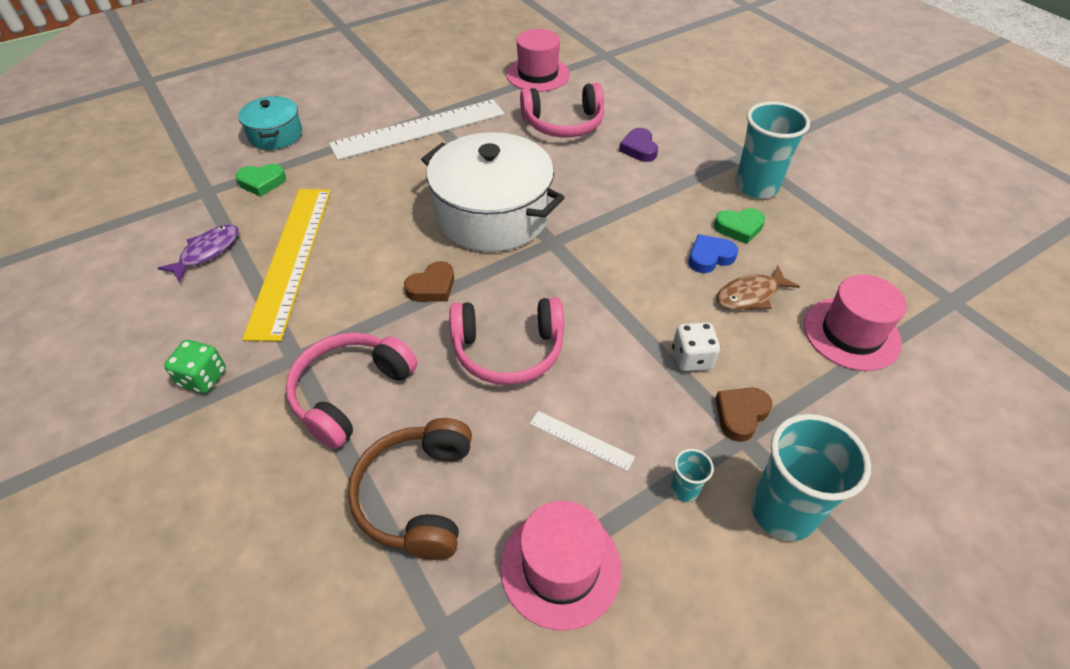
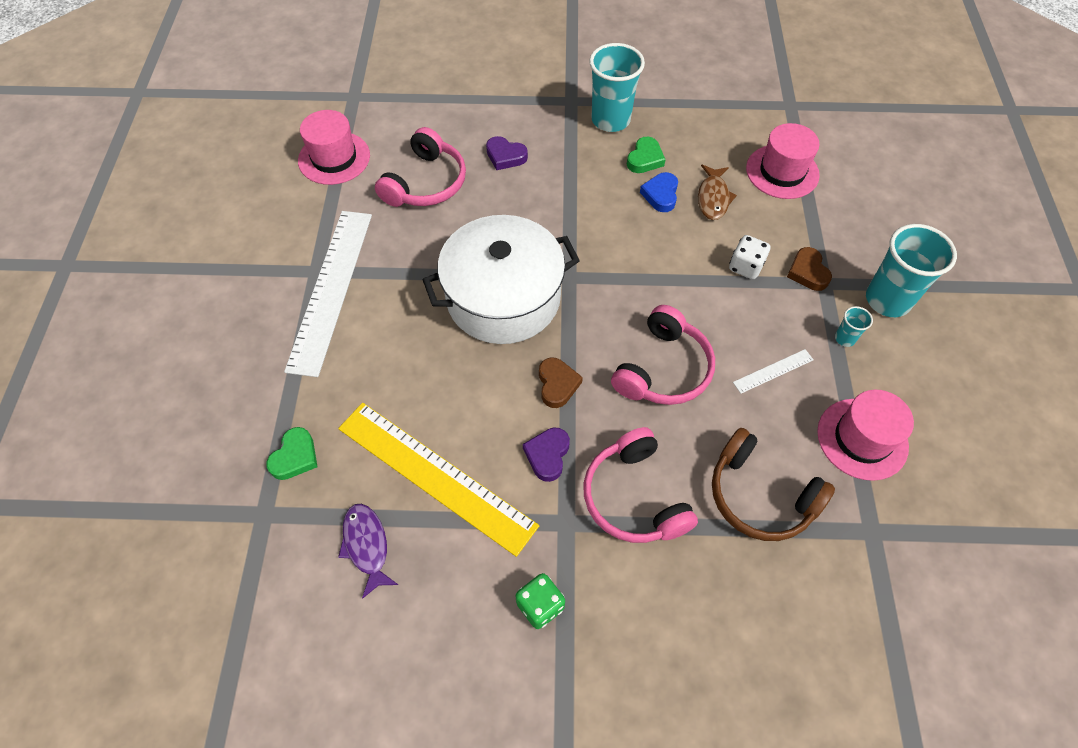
camera: 55 degrees left, 10 degrees up
turquoise pot [238,96,302,150] -> none
none -> purple heart [523,428,570,482]

